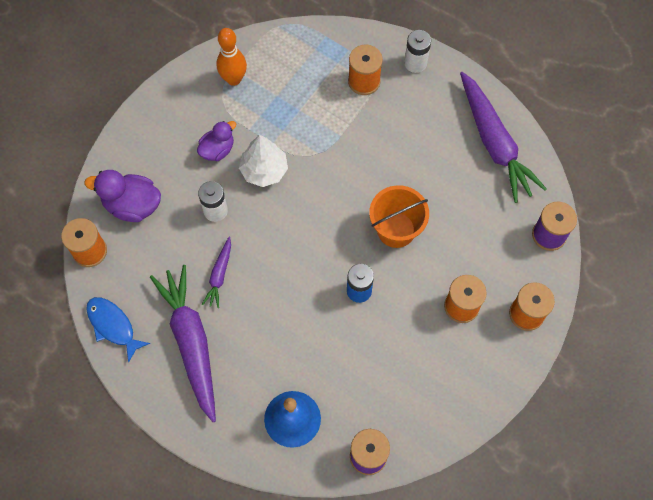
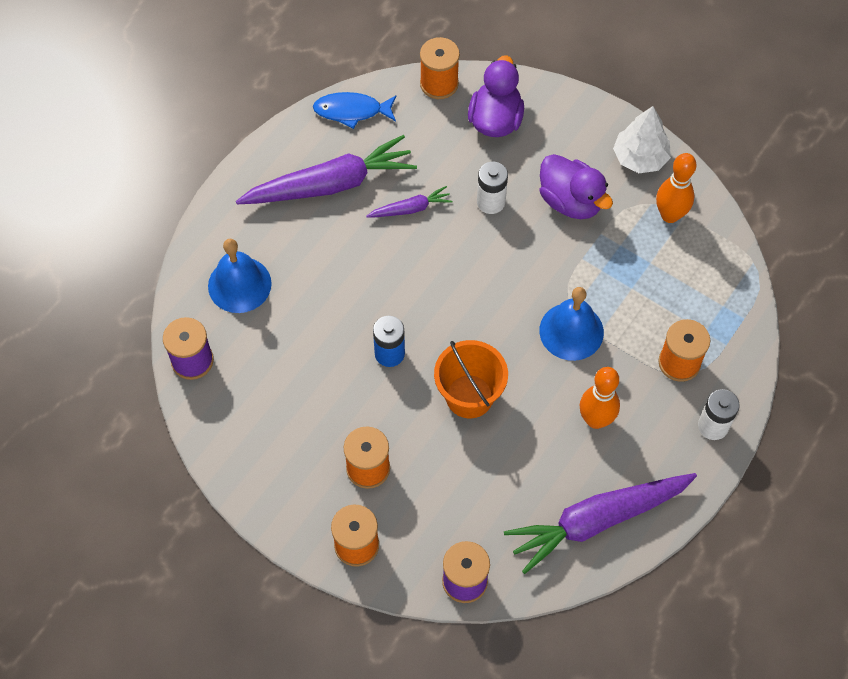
camera: 90 degrees right, 5 degrees down
blue fish [86,297,150,363] -> blue fish turned 135 degrees counterclockwise [313,92,397,129]
purple duck [197,121,236,161] -> purple duck [540,154,613,219], size x1.51
purple carrot [202,237,231,308] -> purple carrot turned 150 degrees clockwise [366,186,453,218]
white tree [239,135,288,187] -> white tree moved to [613,106,671,173]
none -> blue bell [539,287,604,361]
none -> orange bowling pin [580,367,620,429]

